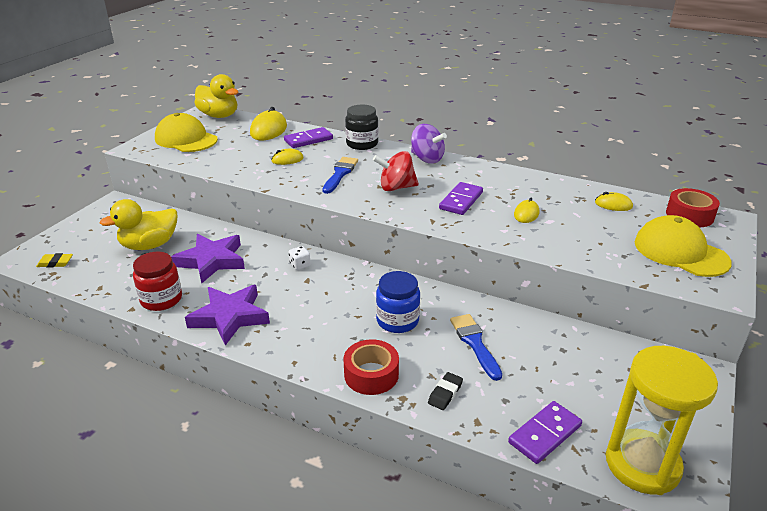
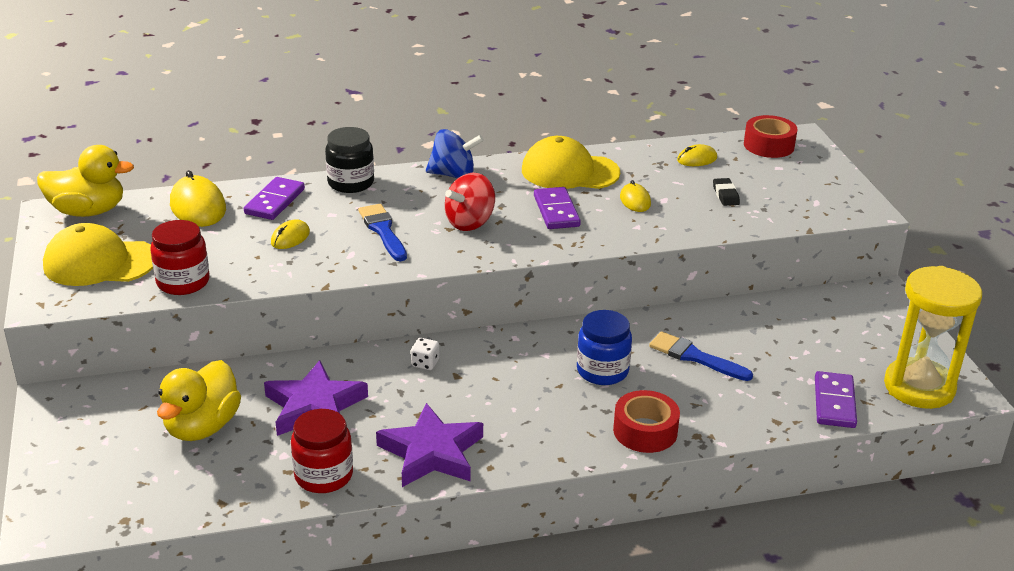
camera: 40 degrees left, 0 degrees up
yellow eraser [36,253,73,267] -> none
purple spinning top [411,124,447,163] -> blue spinning top [426,129,484,179]
black eraser [428,372,463,410] -> black eraser moved to [713,178,740,206]
yellow cap [635,215,732,277] -> yellow cap moved to [522,136,620,189]
none -> red jar [150,220,210,295]

